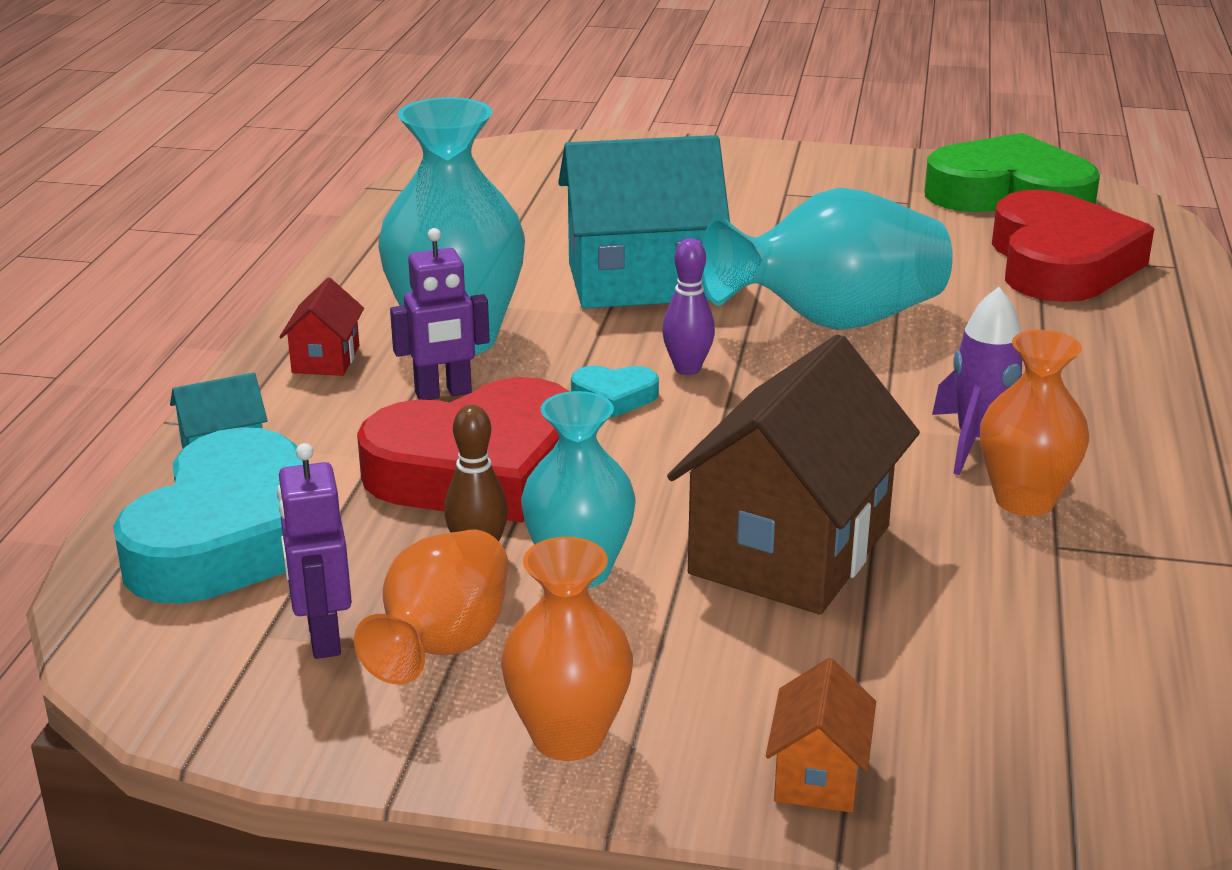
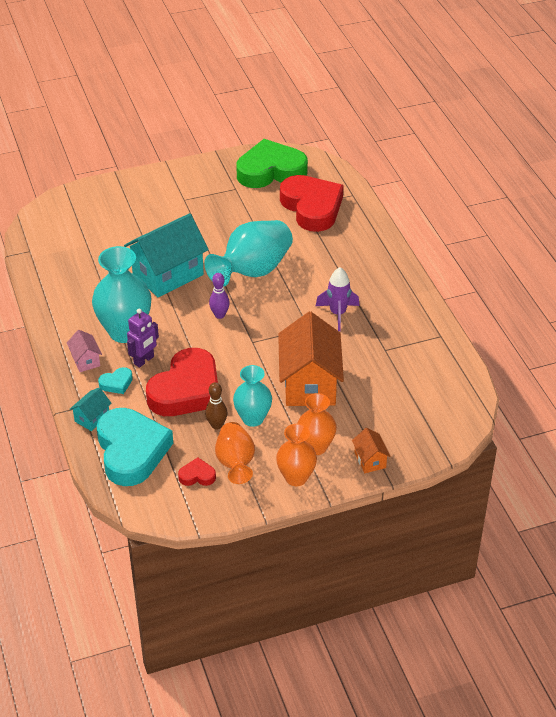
camera: 30 degrees left, 15 degrees up
purple robot [277,443,352,659] -> red heart [178,457,216,486]
red house [279,278,364,376] -> pink house [67,330,102,372]
turquoise heart [571,366,659,418] -> turquoise heart moved to [98,367,133,394]
brown house [667,334,920,614] -> orange house [278,312,344,406]
orange vase [980,330,1089,516] -> orange vase moved to [297,393,337,455]

